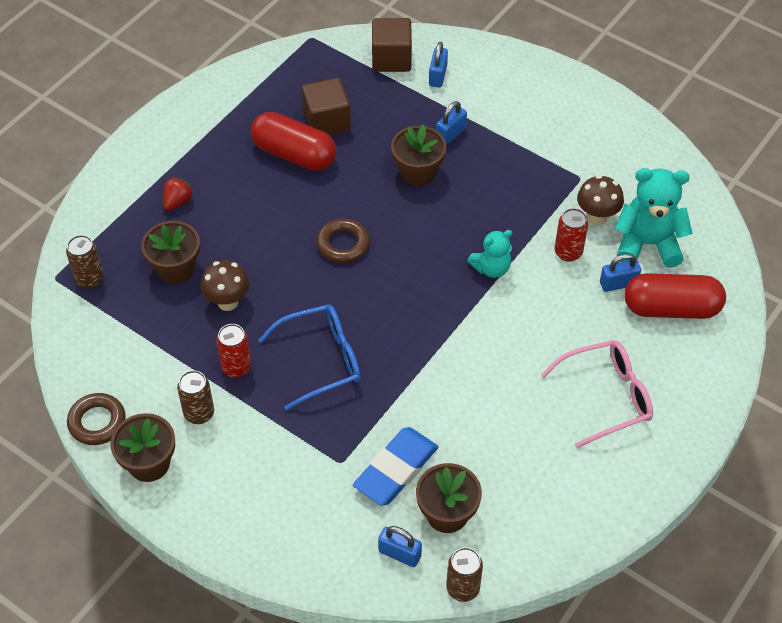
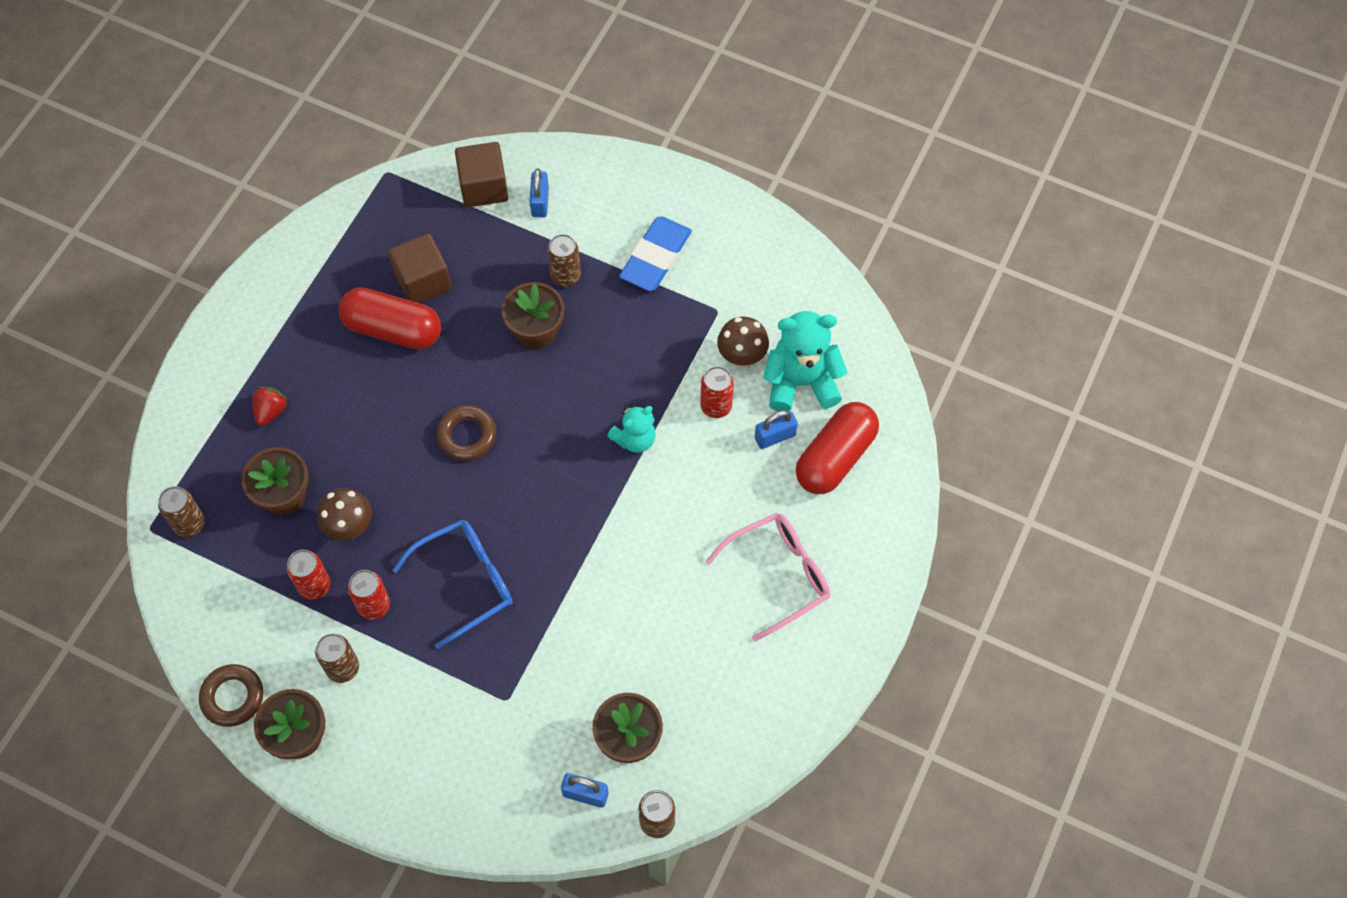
camera: 10 degrees left, 10 degrees up
blue eraser [353,427,438,506] -> blue eraser moved to [619,216,692,291]
blue padlock [436,101,467,145] -> brown can [547,234,581,287]
red capsule [624,273,726,319] -> red capsule turned 45 degrees counterclockwise [796,402,879,494]
none -> red can [287,550,330,600]

